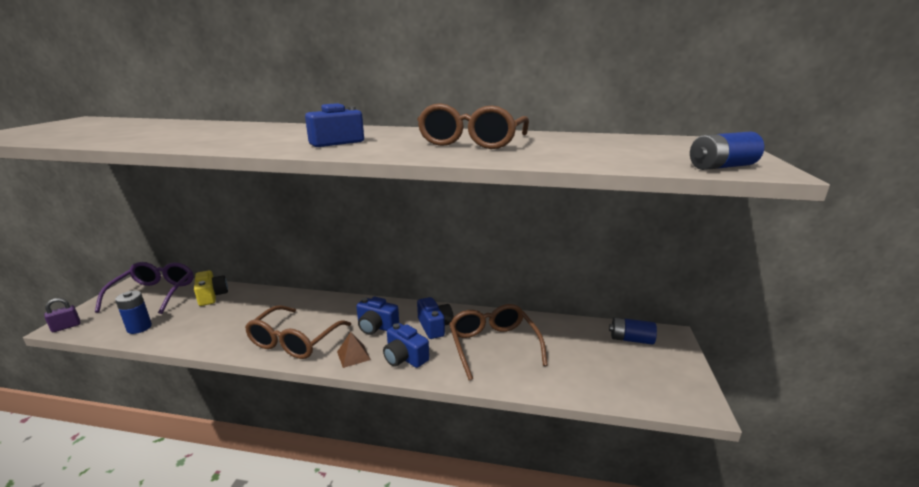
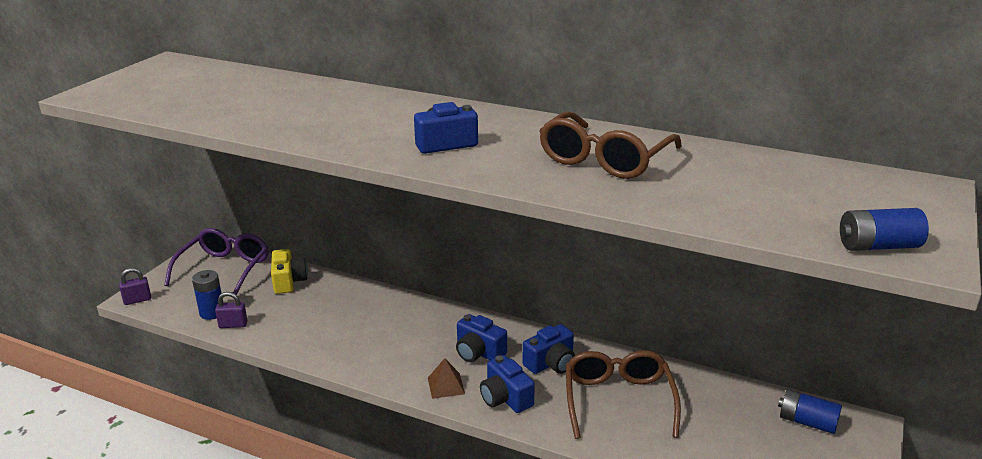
camera: 15 degrees right, 5 degrees up
brown glasses [245,305,351,359] -> none
blue camera [417,297,454,339] -> blue camera turned 60 degrees clockwise [523,324,575,374]
none -> purple padlock [215,292,248,328]

